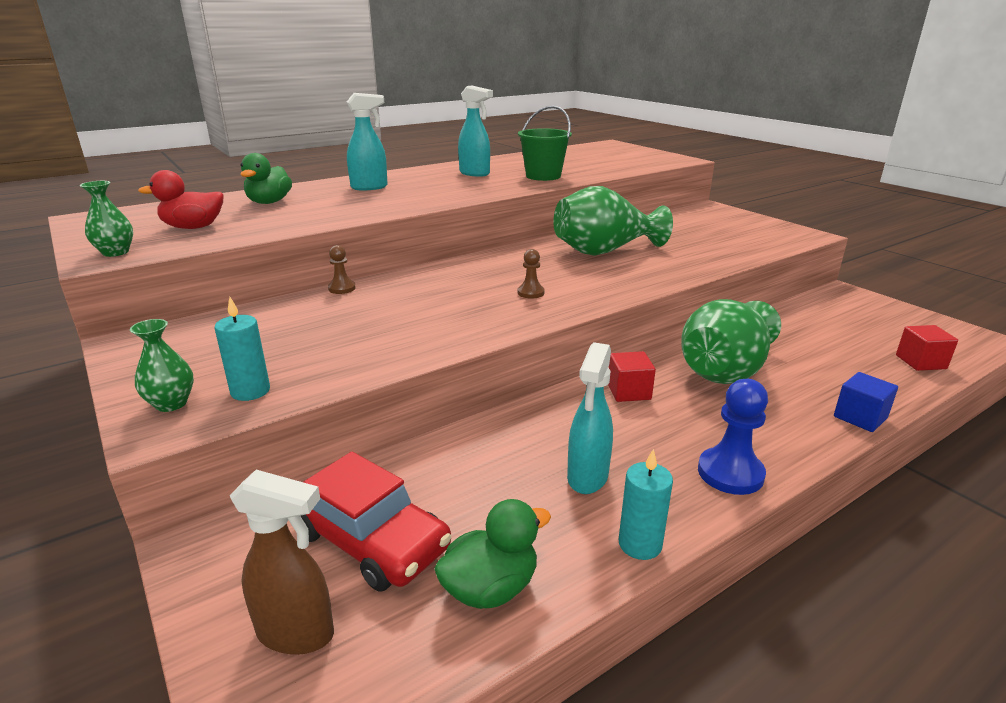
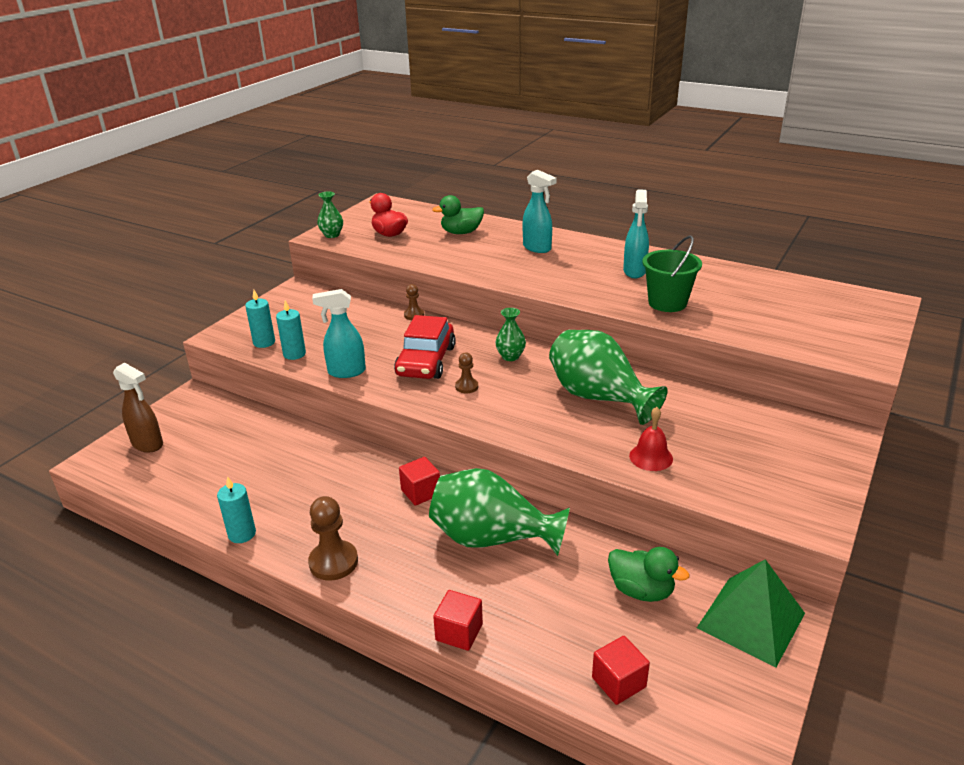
camera: 65 degrees right, 5 degrees up
green vase [130,319,194,412] -> green vase moved to [495,308,526,361]
brown spray bottle [230,470,334,655] -> brown spray bottle turned 45 degrees counterclockwise [113,362,163,452]
red car [301,452,451,592] -> red car moved to [394,315,456,379]
green duck [434,499,551,609] -> green duck moved to [608,547,689,602]
turquoise spray bottle [567,342,613,494] -> turquoise spray bottle moved to [312,289,366,378]
blue pawn [698,379,768,495] -> brown pawn [308,496,358,581]
blue cube [834,372,898,432] -> red cube [433,590,483,651]
none -> turquoise candle [276,300,306,360]
none -> red bell [629,407,673,471]
none -> green pyramid [697,559,805,667]

